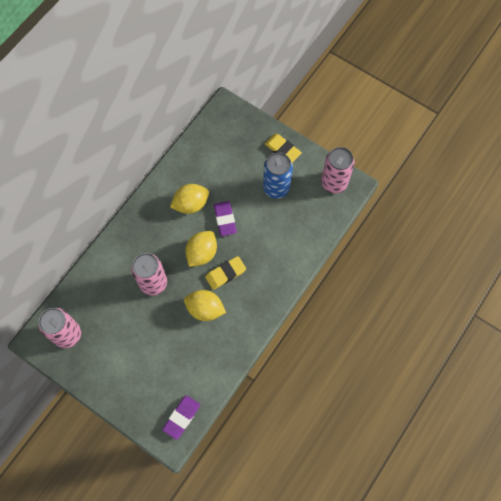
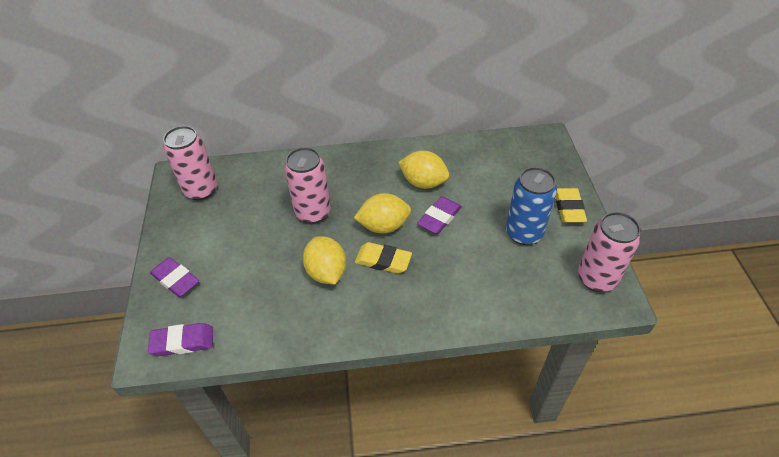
camera: 50 degrees right, 20 degrees down
none -> purple eraser [150,257,199,297]

